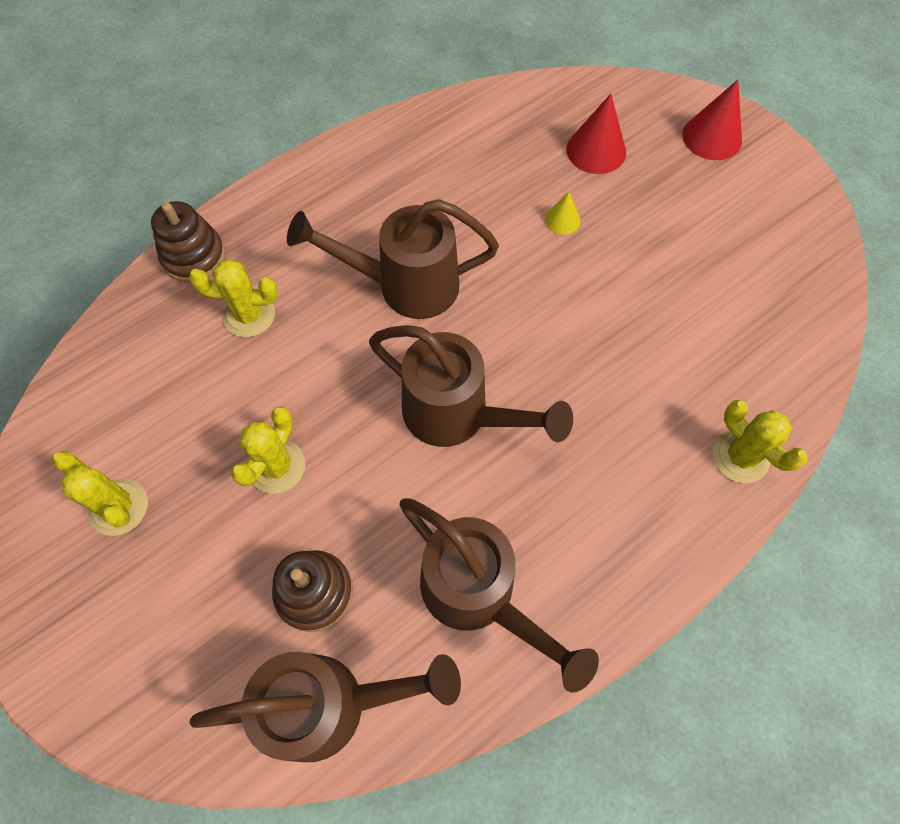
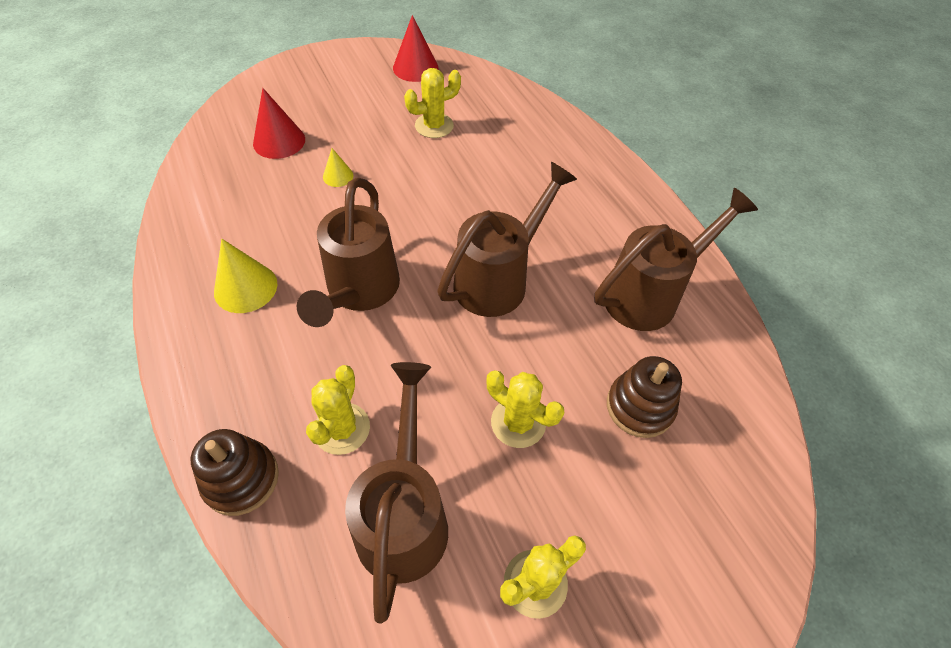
camera: 80 degrees left, 10 degrees down
brown watering can [190,652,461,762] -> brown watering can moved to [345,362,448,624]
red cone [682,80,742,160] -> red cone moved to [393,15,438,82]
yellow cactus [713,400,808,483] -> yellow cactus moved to [404,68,461,138]
none -> yellow cone [214,239,278,313]

